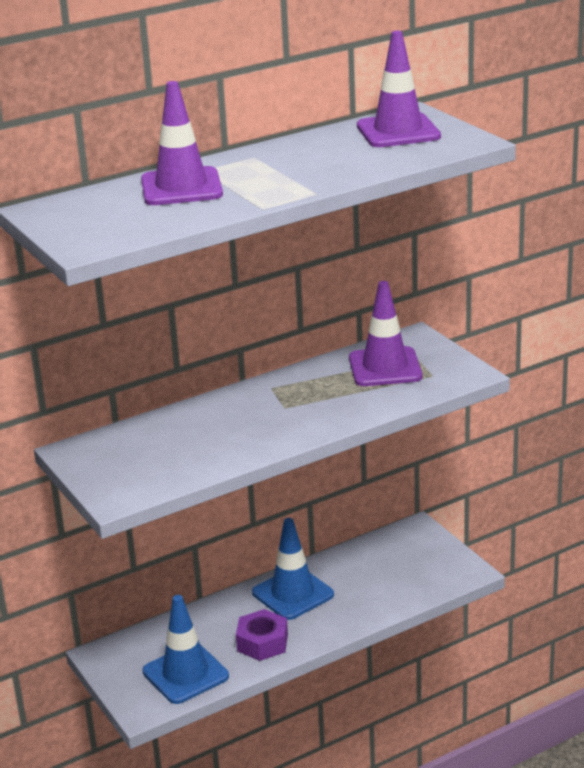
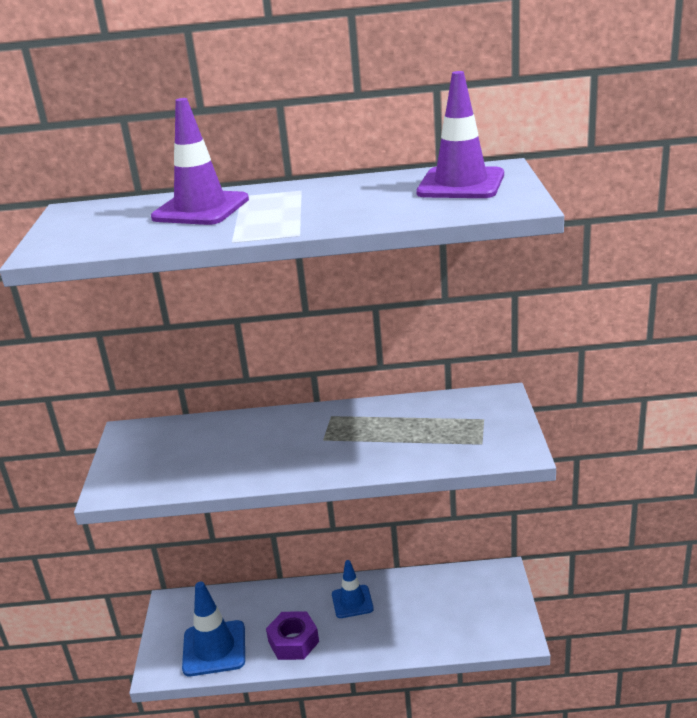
camera: 30 degrees right, 0 degrees up
blue traffic cone [252,518,334,620] -> blue traffic cone [332,560,374,618], size x0.64
purple traffic cone [349,281,422,386] -> none

